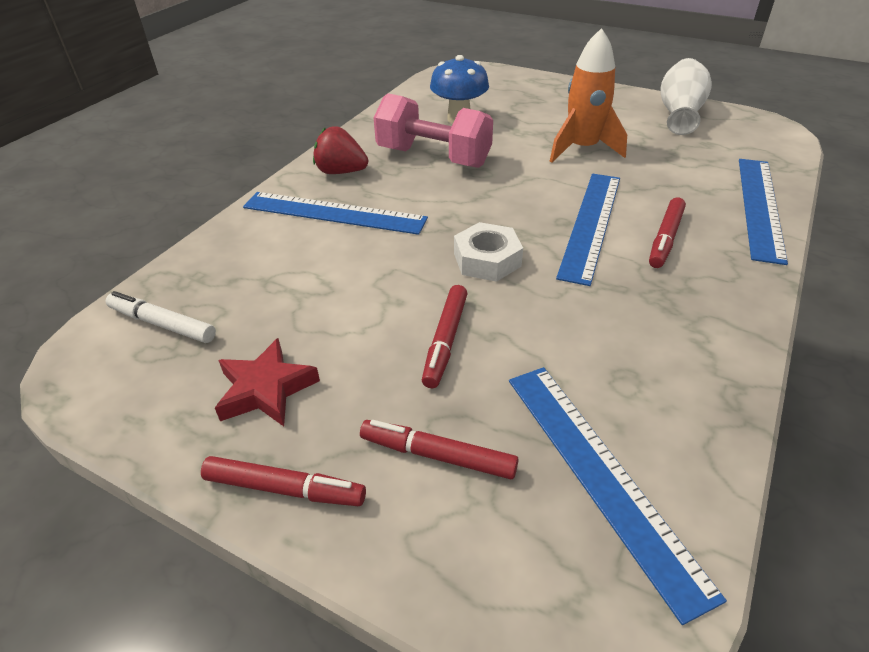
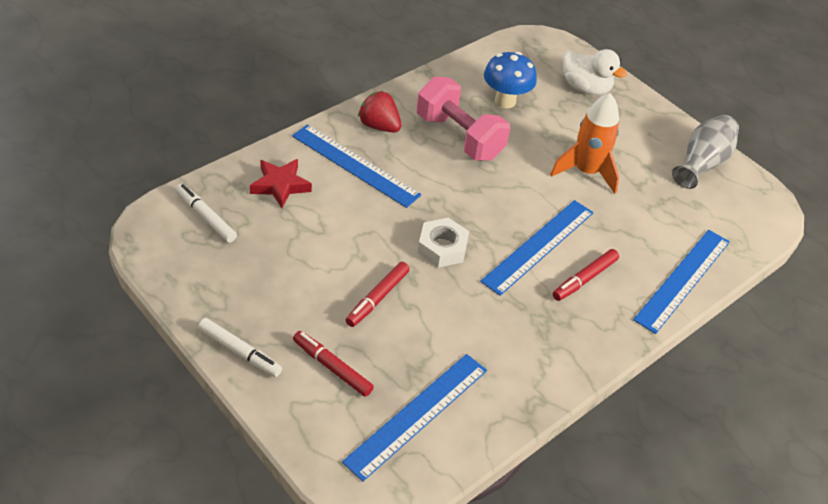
camera: 15 degrees right, 5 degrees up
red marker [201,456,366,506] -> white marker [198,318,282,377]
red star [215,338,320,426] -> red star moved to [250,159,312,208]
blue ruler [509,367,727,625] -> blue ruler turned 45 degrees clockwise [342,354,487,481]
white vase [660,58,712,135] -> grey vase [672,115,739,189]
none -> white duck [563,49,627,95]

